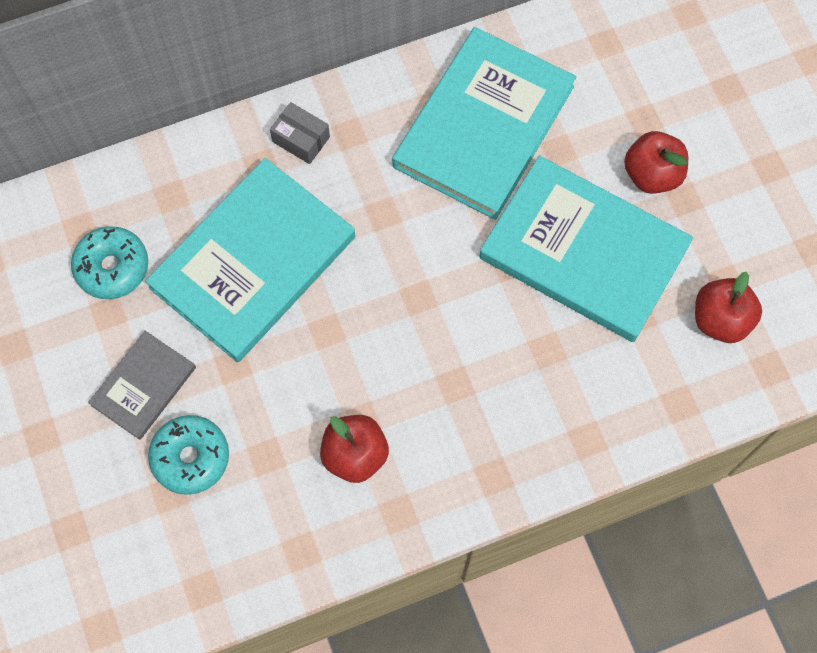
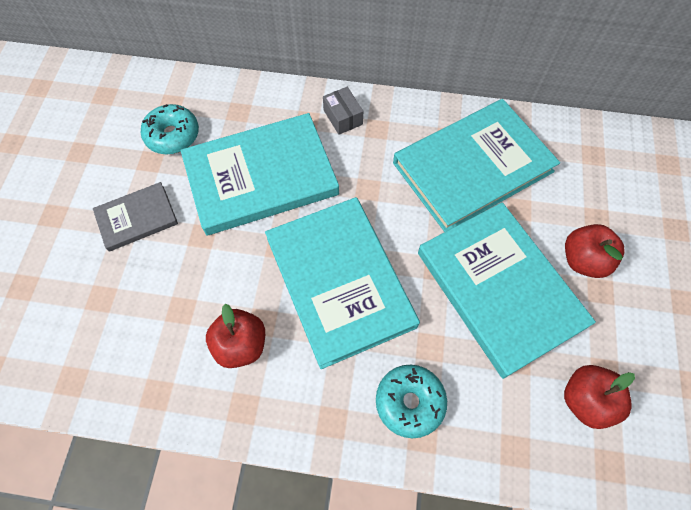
camera: 30 degrees right, 5 degrees down
turquoise donut [148,415,229,495] -> turquoise donut moved to [376,365,447,438]
none -> turquoise book [265,197,420,369]

